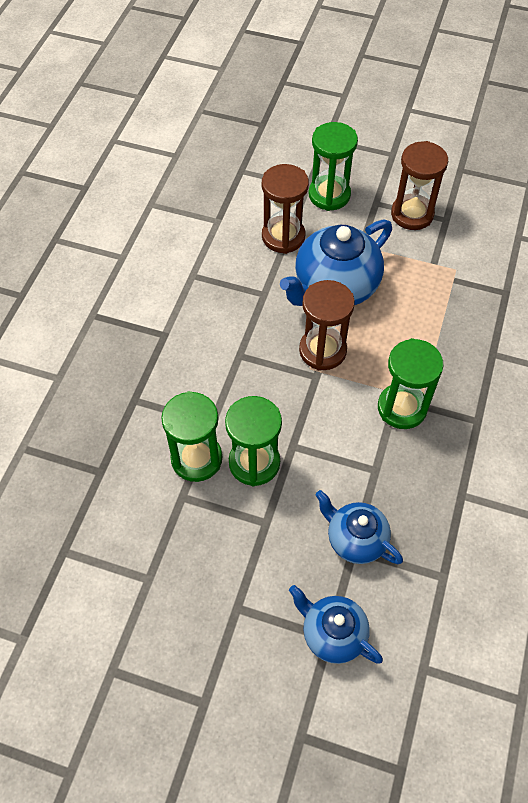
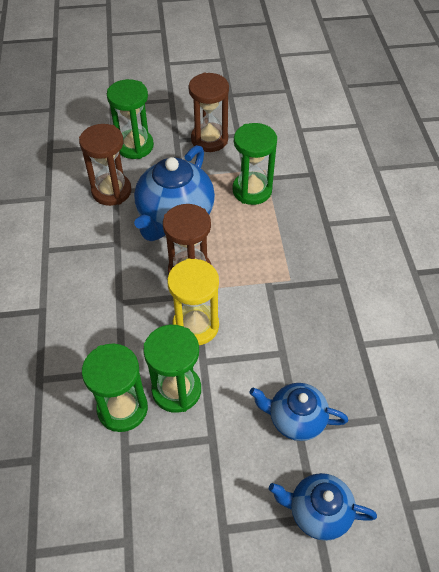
camera: 25 degrees left, 5 degrees down
green hourglass [378,338,443,429] -> green hourglass moved to [232,123,277,205]
none -> yellow hourglass [167,259,219,345]

